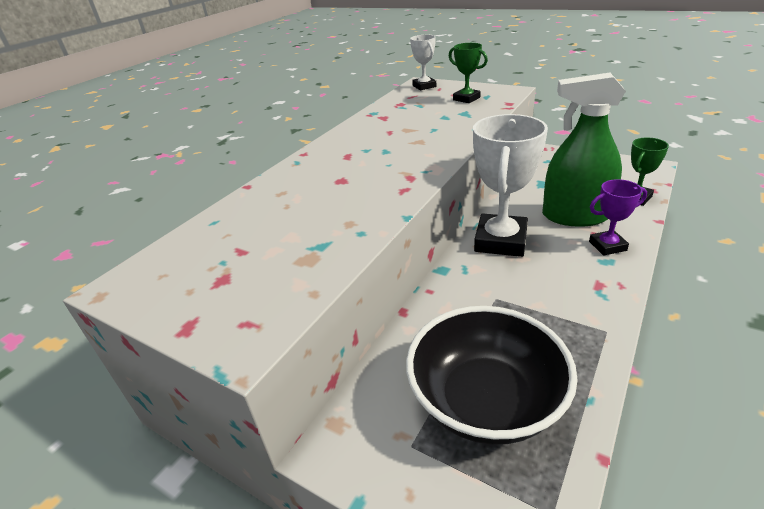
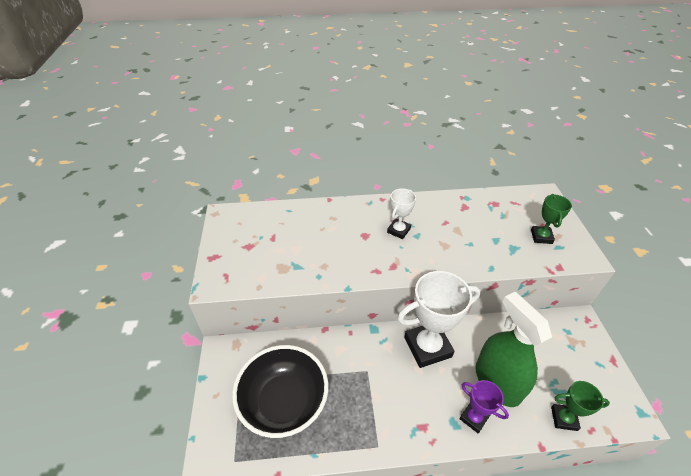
camera: 50 degrees right, 10 degrees up
white trophy [410,35,436,90] -> white trophy moved to [387,188,416,239]

